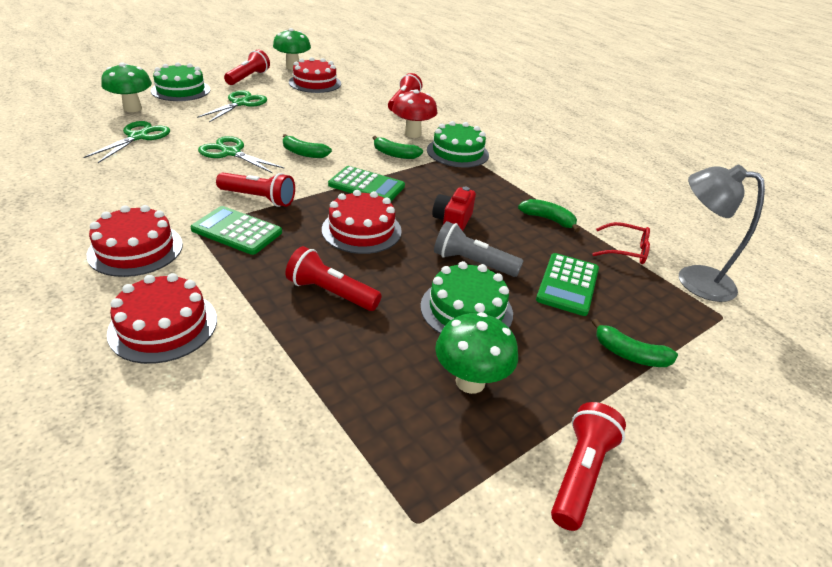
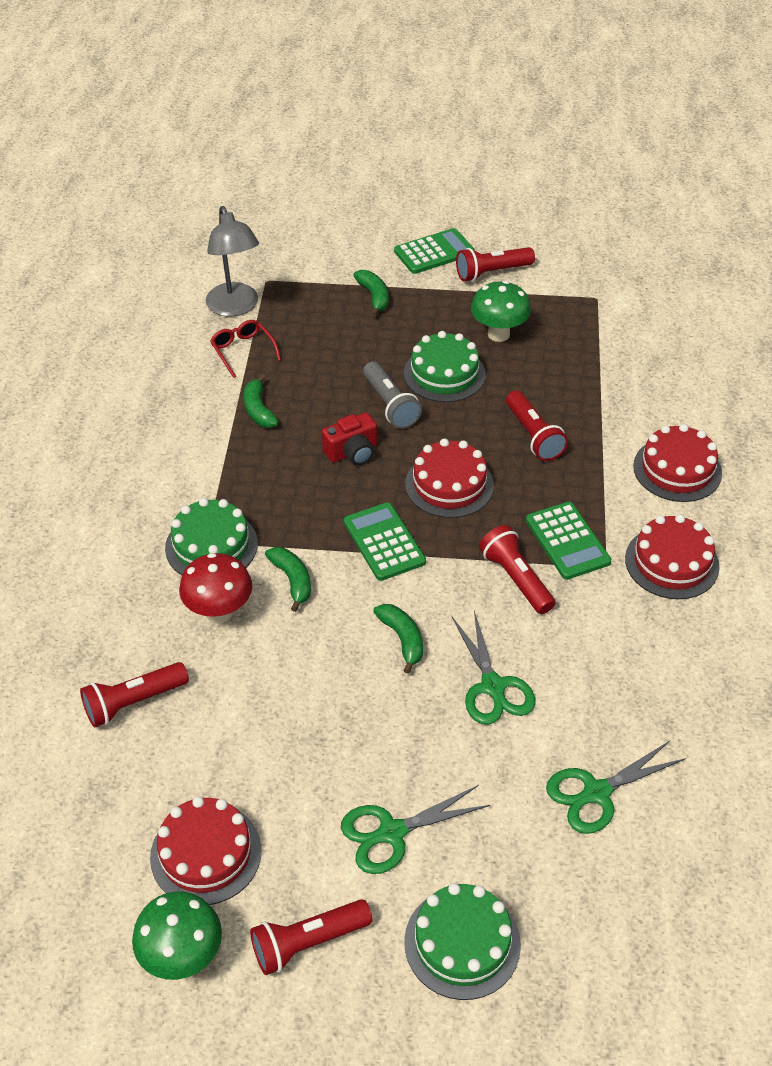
camera: 135 degrees left, 10 degrees up
green mushroom [101,62,152,112] -> none
green calculator [536,253,599,316] -> green calculator moved to [394,228,475,274]

